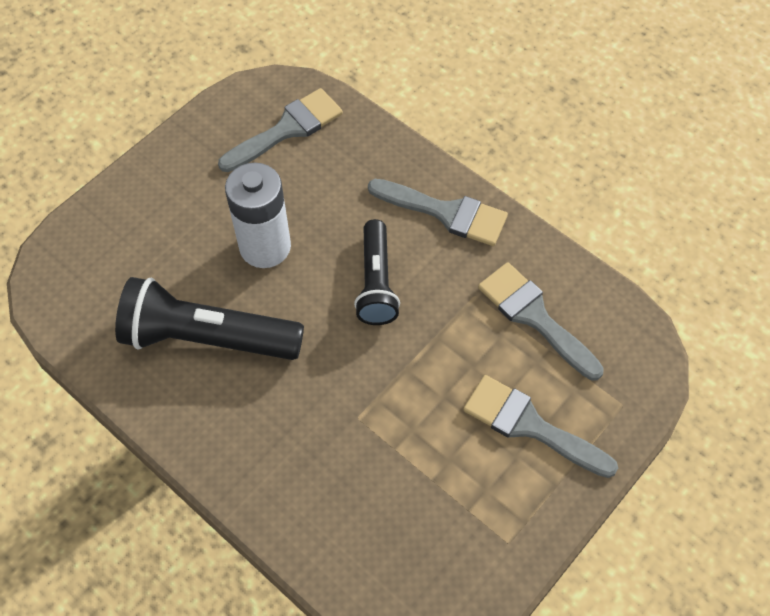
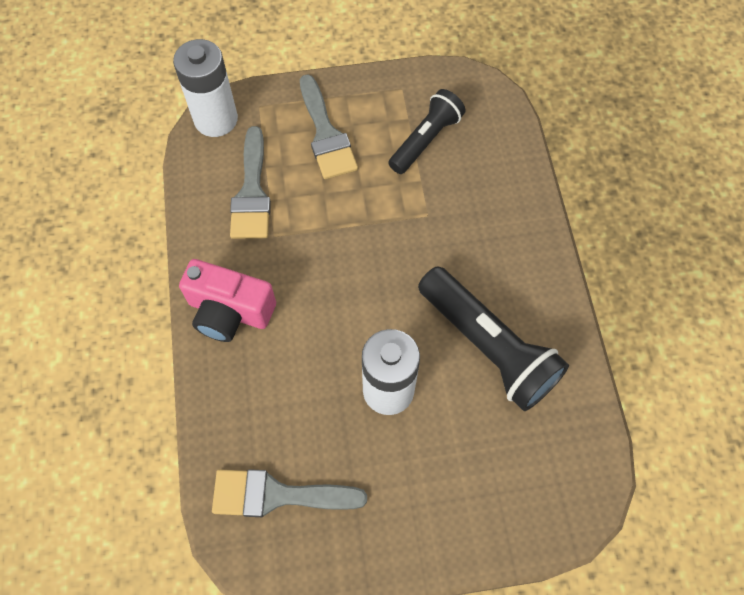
camera: 140 degrees left, 5 degrees up
black flashlight [354,219,400,325] -> black flashlight moved to [388,89,466,174]
grey brush [368,179,508,246] -> pink camera [179,259,276,342]
none -> white battery [173,39,238,137]

